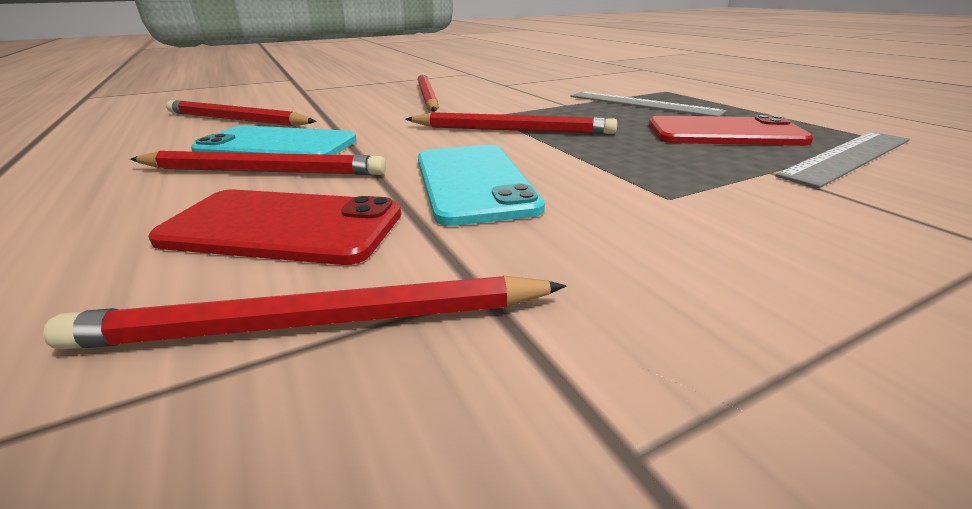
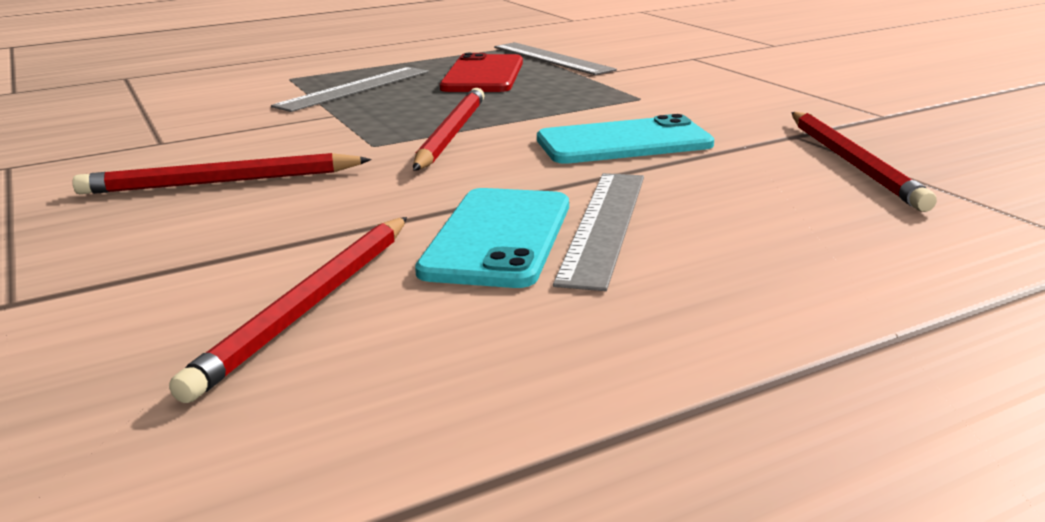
camera: 90 degrees left, 5 degrees down
red pencil [130,151,386,175] -> grey ruler [553,173,644,291]
red phone [148,189,401,265] -> none

